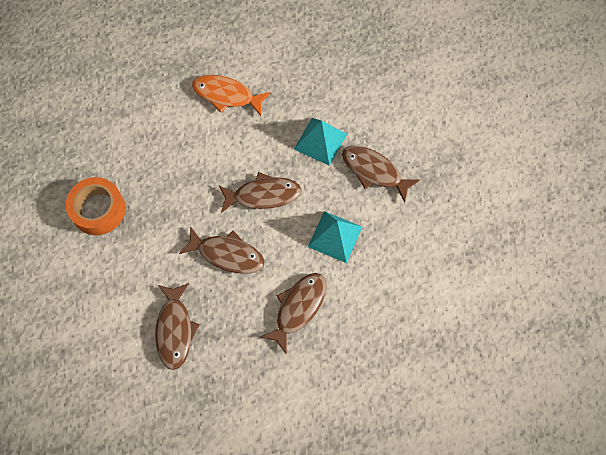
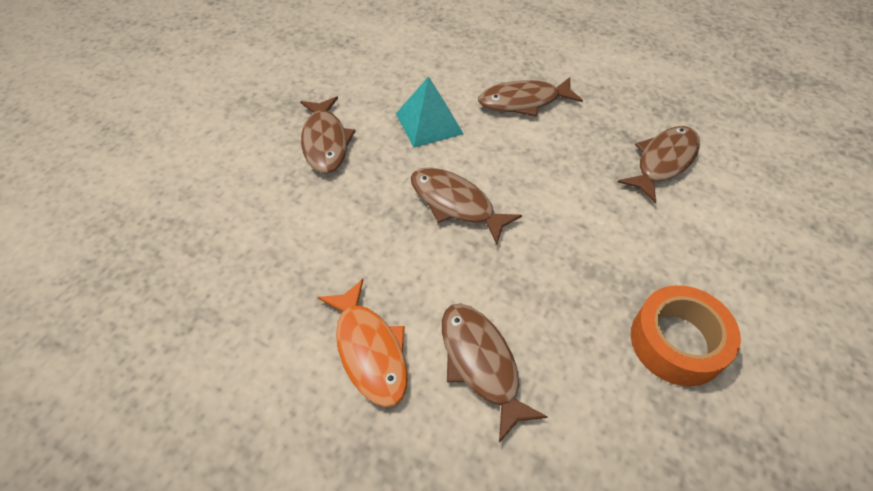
camera: 135 degrees left, 15 degrees down
brown fish [179,226,264,274] -> brown fish moved to [442,304,548,443]
turquoise pyramid [294,118,347,166] -> none

